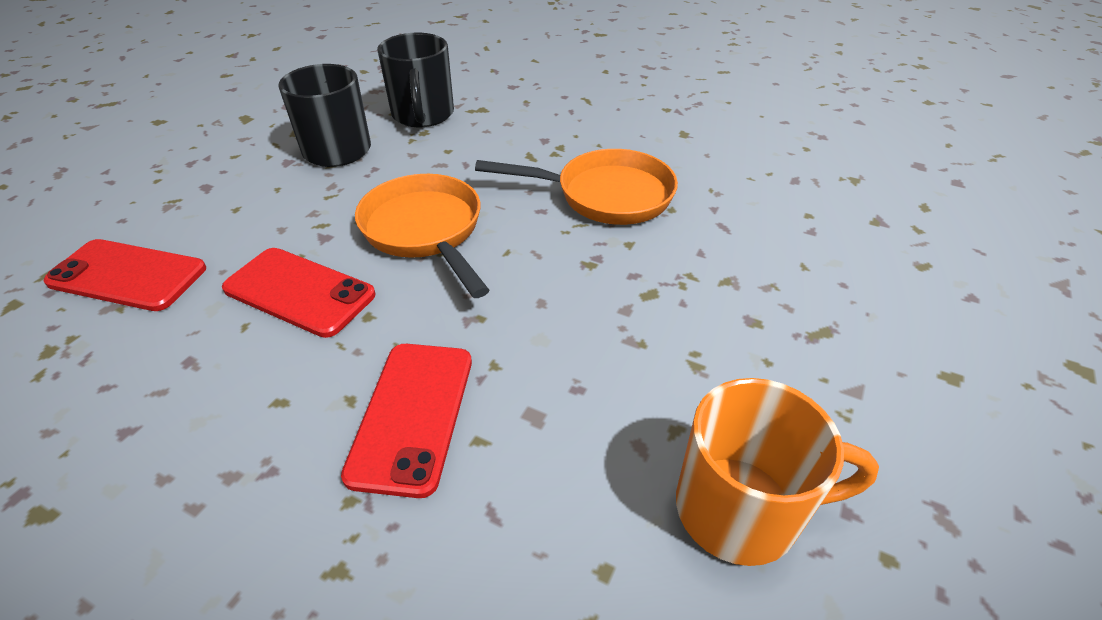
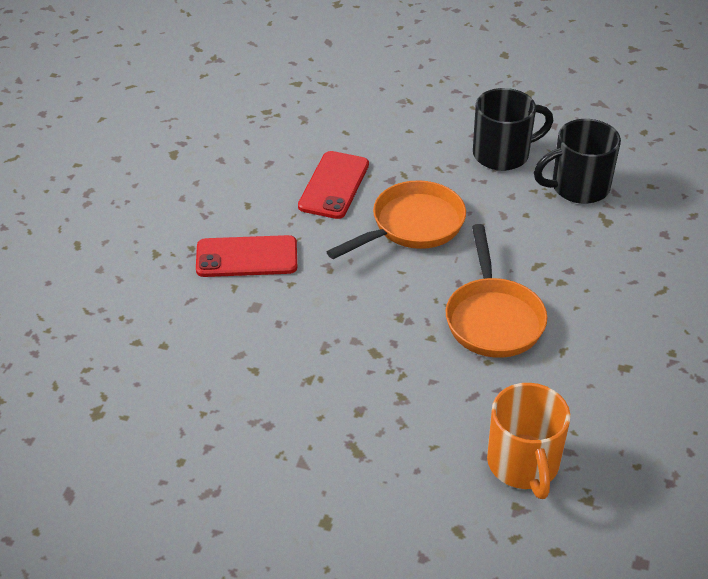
camera: 80 degrees right, 0 degrees up
red phone [43,239,206,311] -> none
orange mug [676,378,879,566] -> orange mug moved to [487,383,571,499]

